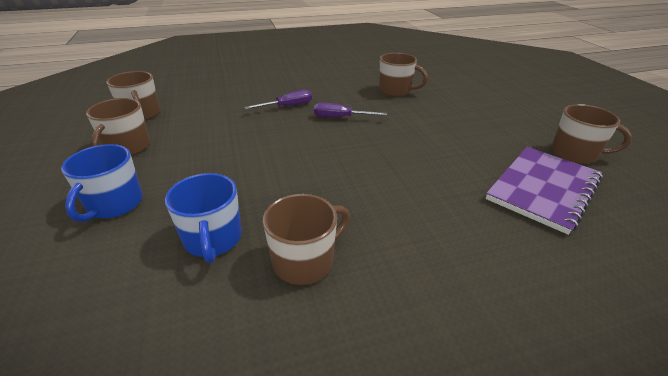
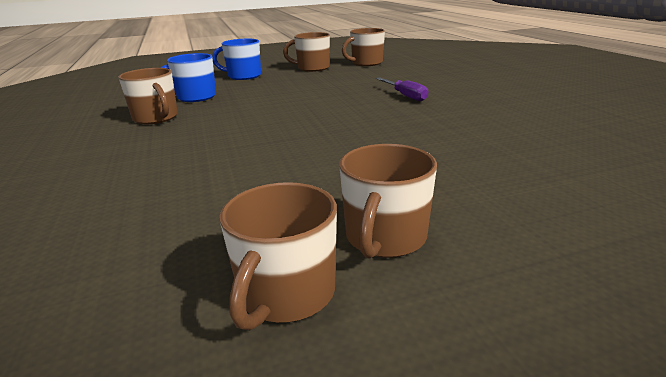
camera: 90 degrees right, 10 degrees down
purple screwdriver [314,103,387,118] -> none
brown mug [379,53,428,97] -> brown mug moved to [339,144,437,259]
purple notebook [486,147,603,235] -> none

